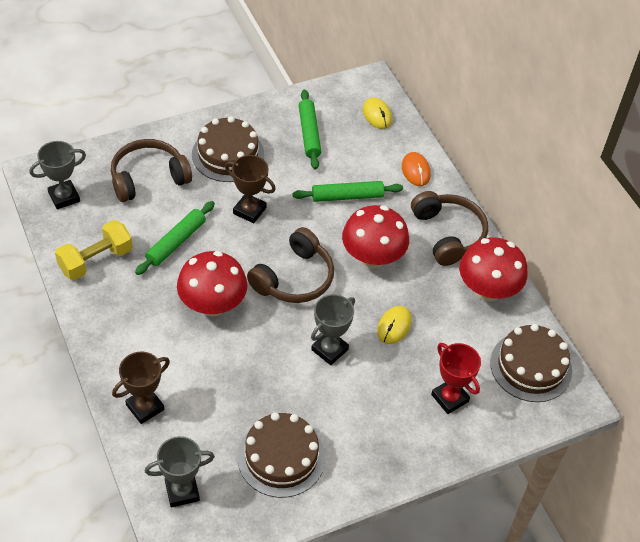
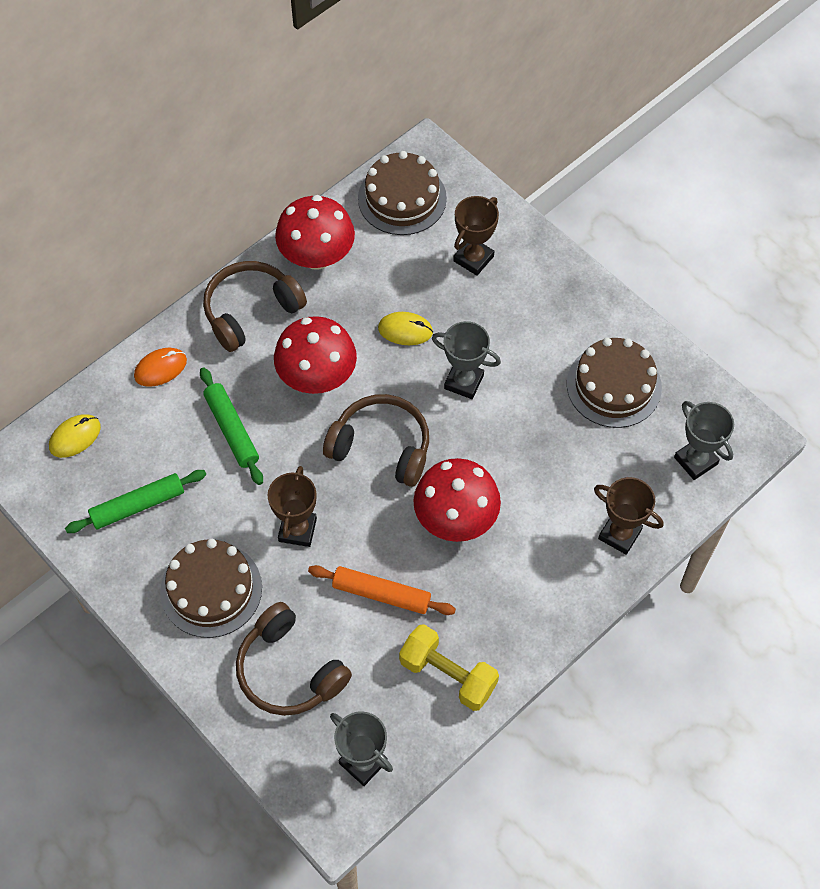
camera: 105 degrees left, 10 degrees up
green rolling pin [135,201,215,275] -> orange rolling pin [308,565,456,615]
red trophy [431,343,481,414] -> brown trophy [453,196,499,276]

